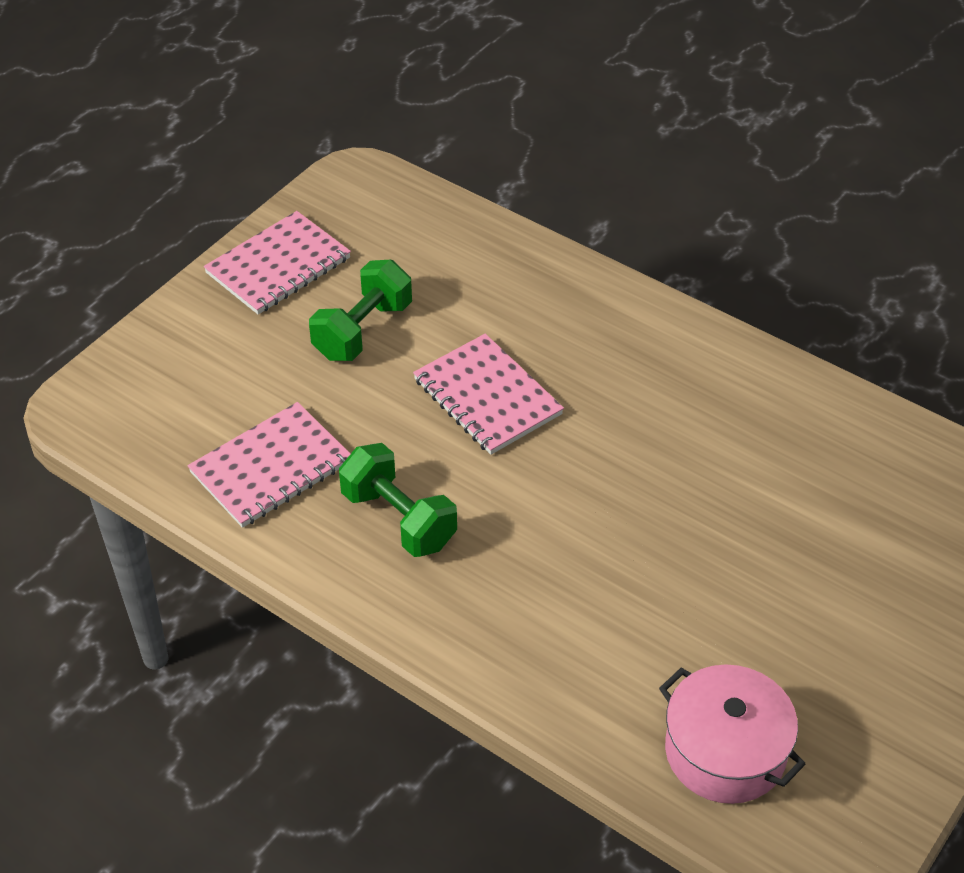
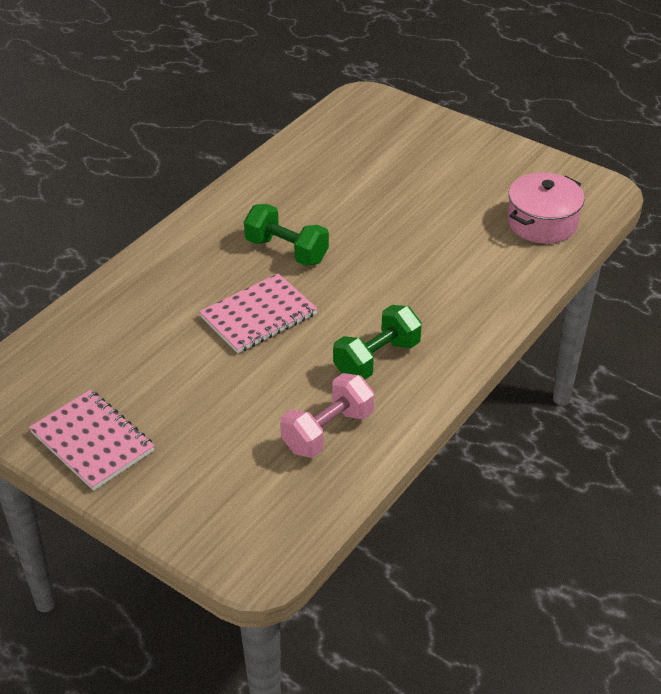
camera: 90 degrees left, 5 degrees down
pink notebook [188,402,351,528] -> pink dumbbell [280,373,374,458]
green dumbbell [309,260,412,361] -> green dumbbell moved to [244,204,329,266]

